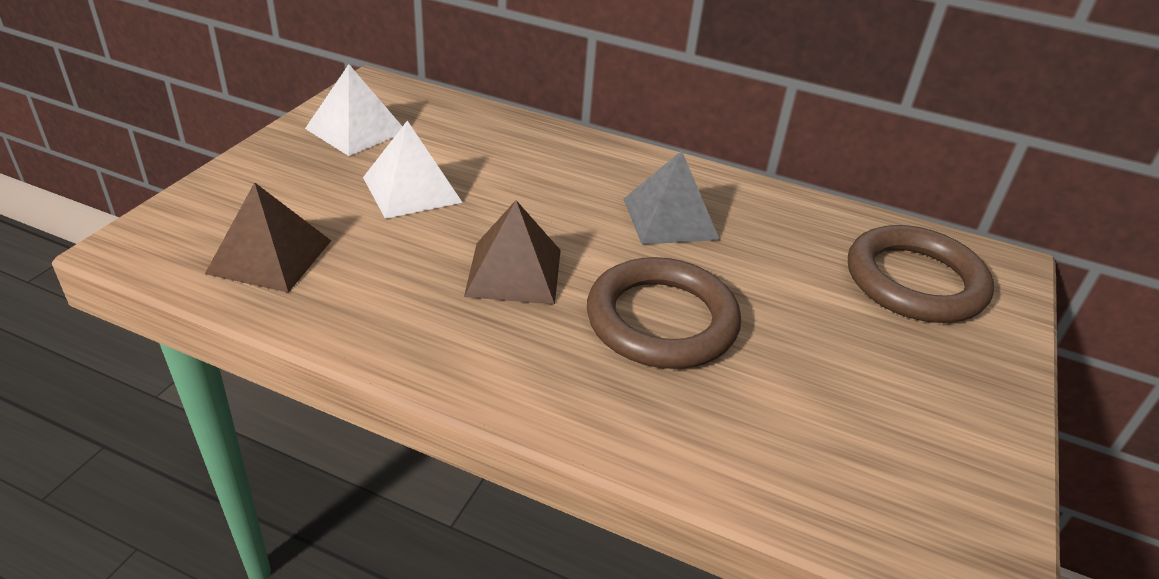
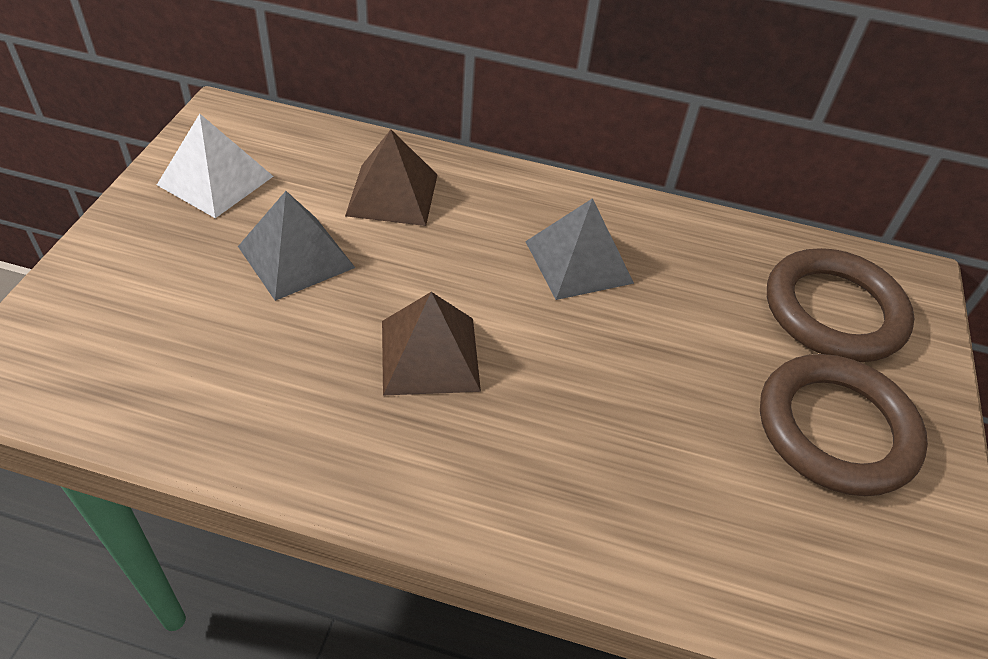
camera: 10 degrees left, 10 degrees up
brown pyramid [205,182,331,293] -> brown pyramid moved to [345,130,438,226]
white pyramid [363,121,463,219] -> grey pyramid [238,191,355,301]
brown ring [587,257,741,369] -> brown ring moved to [760,354,928,496]

